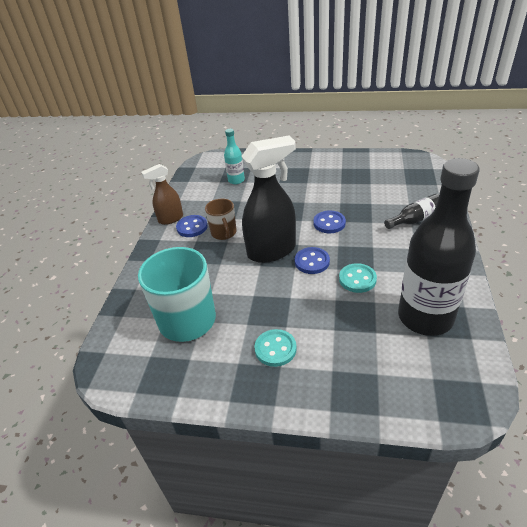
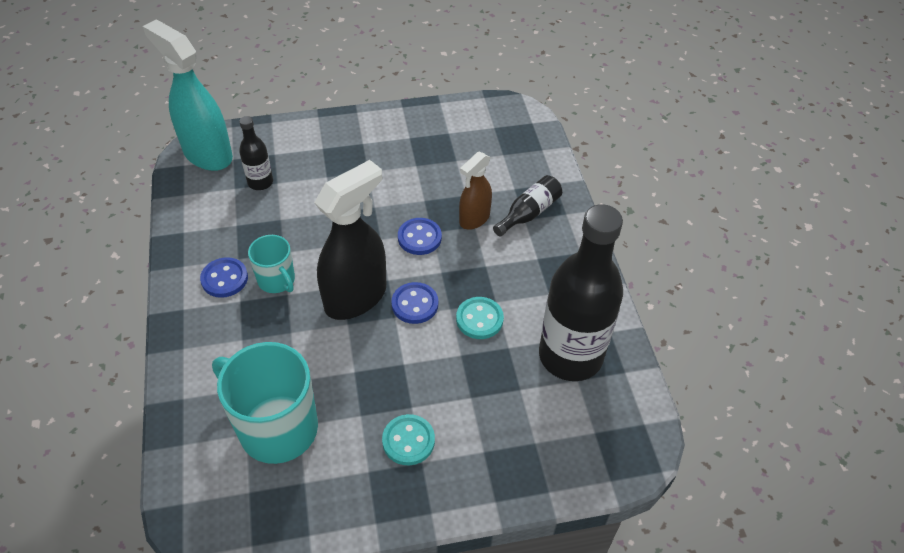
camera: 25 degrees left, 10 degrees up
brown spray bottle [141,164,183,225] -> brown spray bottle moved to [459,152,492,230]
brown mug [205,198,237,240] -> turquoise mug [248,235,295,293]
turquoise bottle [224,129,245,184] -> black bottle [239,116,273,190]
none -> turquoise spray bottle [143,20,233,171]

